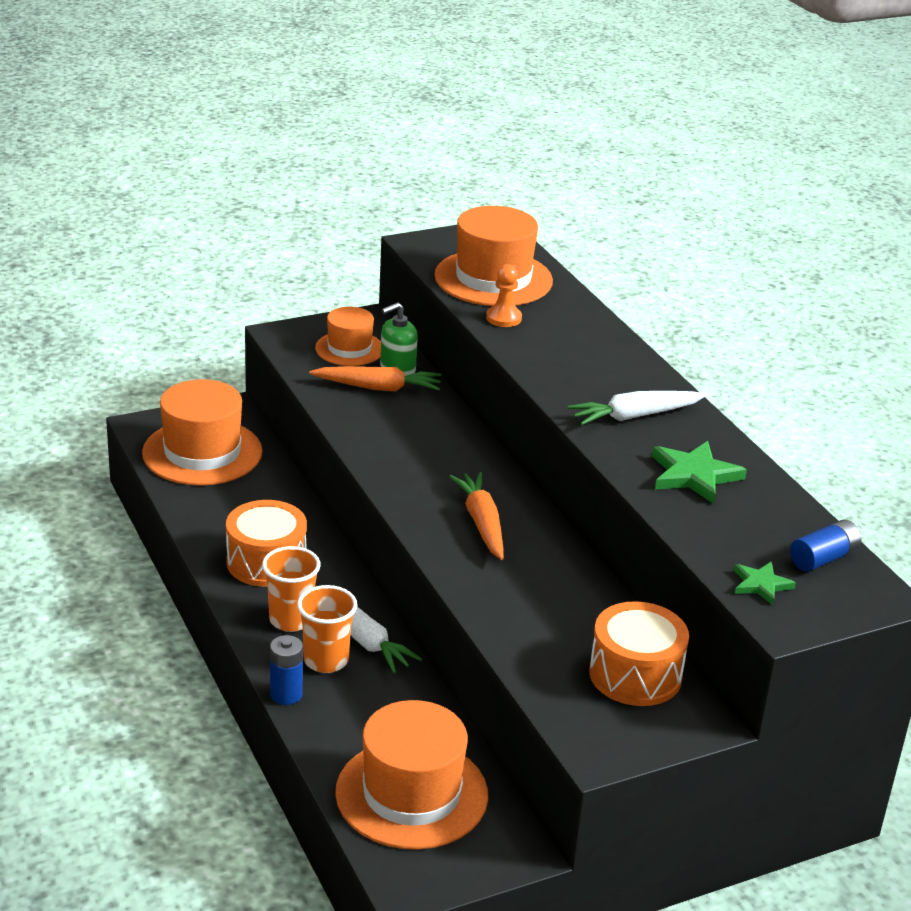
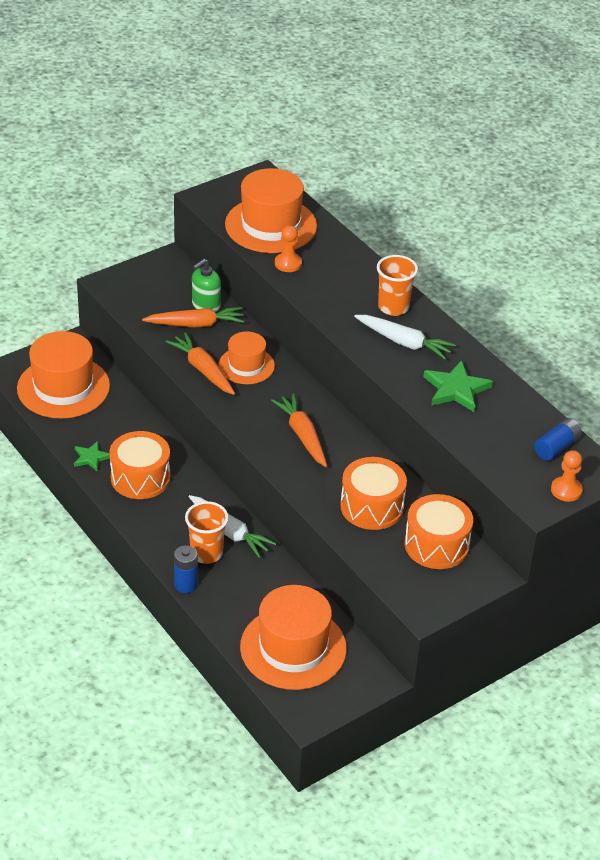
camera: 10 degrees left, 10 degrees up
orange cup [262,546,321,632] -> orange cup moved to [377,255,418,316]
orange hat [315,307,381,366] -> orange hat moved to [218,331,275,384]
white carrot [568,391,706,425] -> white carrot turned 120 degrees counterclockwise [354,315,456,360]
green star [734,561,796,605] -> green star moved to [74,441,110,471]
none -> orange carrot [166,332,235,395]
none -> orange drum [340,457,407,530]
none -> orange pawn [551,450,583,502]

